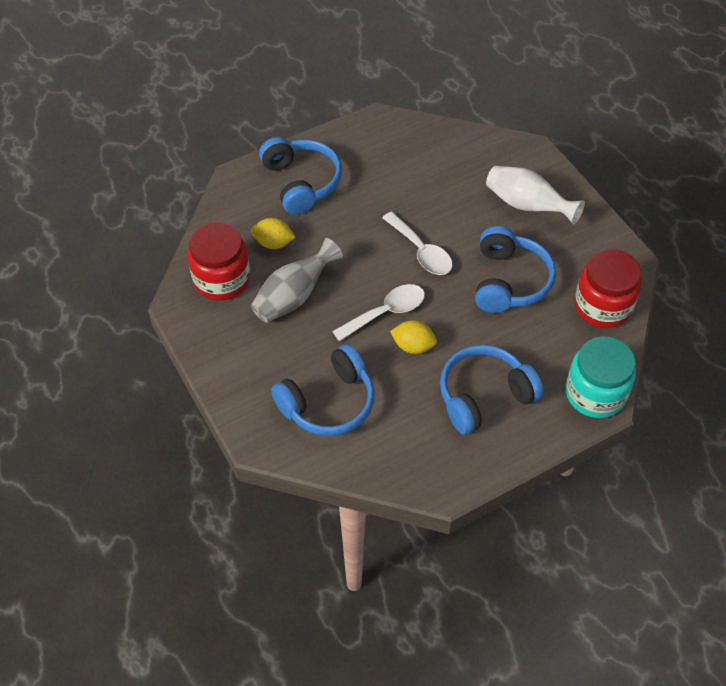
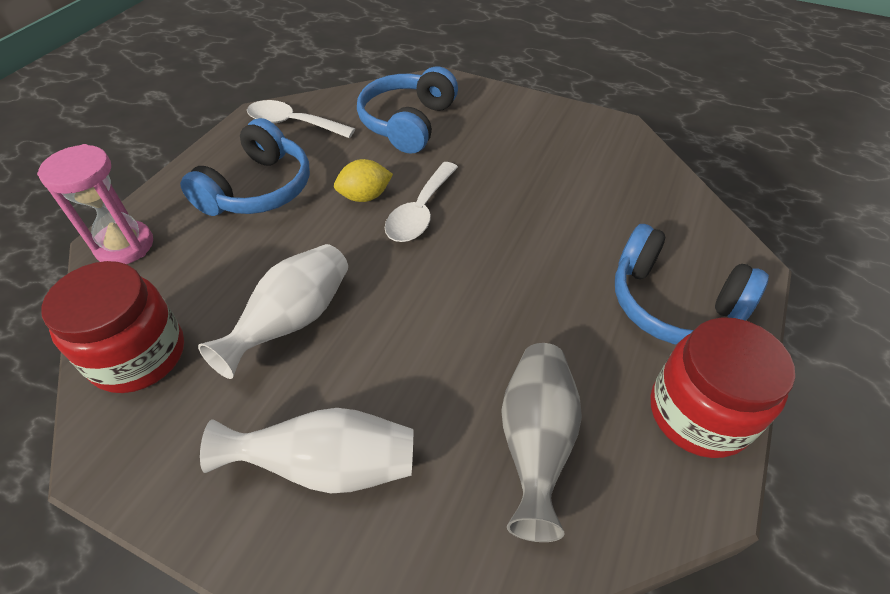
camera: 145 degrees right, 5 degrees down
red jar [188,222,250,300] -> red jar moved to [651,317,795,458]
grey vase [251,238,343,323] -> grey vase moved to [501,343,582,542]
yellow lemon [252,218,295,249] -> none
white spoon [382,211,453,275] -> white spoon moved to [247,100,355,138]
blue headphones [475,226,556,313] -> white vase [198,244,348,379]
turquoise jar [566,336,636,418] -> pink hourglass [37,144,153,264]

